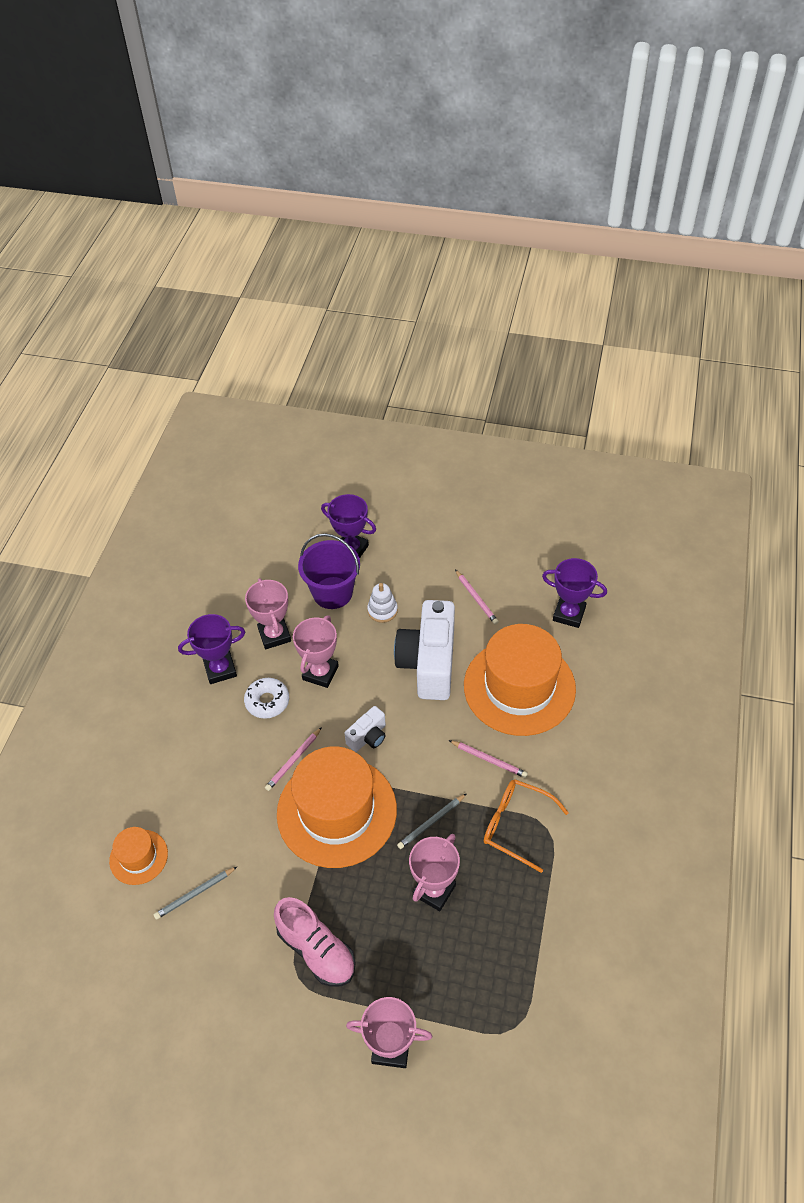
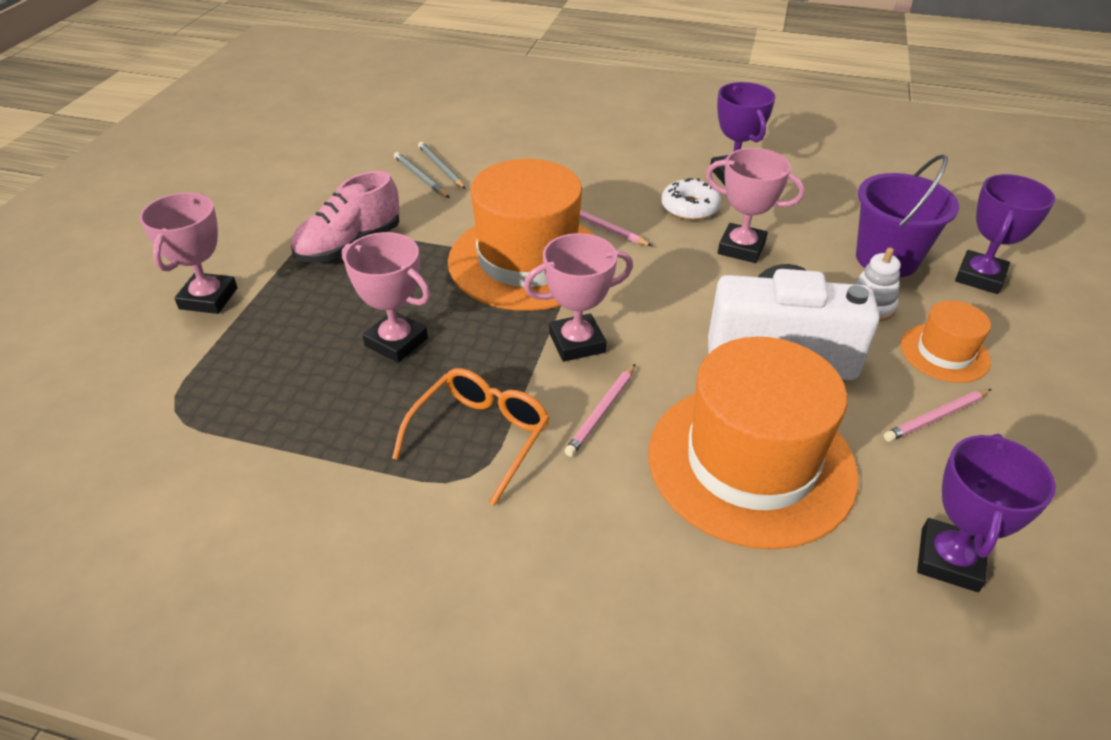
camera: 90 degrees right, 10 degrees down
orange hat [109,827,168,885] -> orange hat moved to [901,301,991,383]
pink trophy [245,578,291,649] -> pink trophy moved to [524,233,633,362]
white camera [344,706,386,752] -> none
grey pencil [397,793,467,849] -> grey pencil moved to [394,152,450,198]

